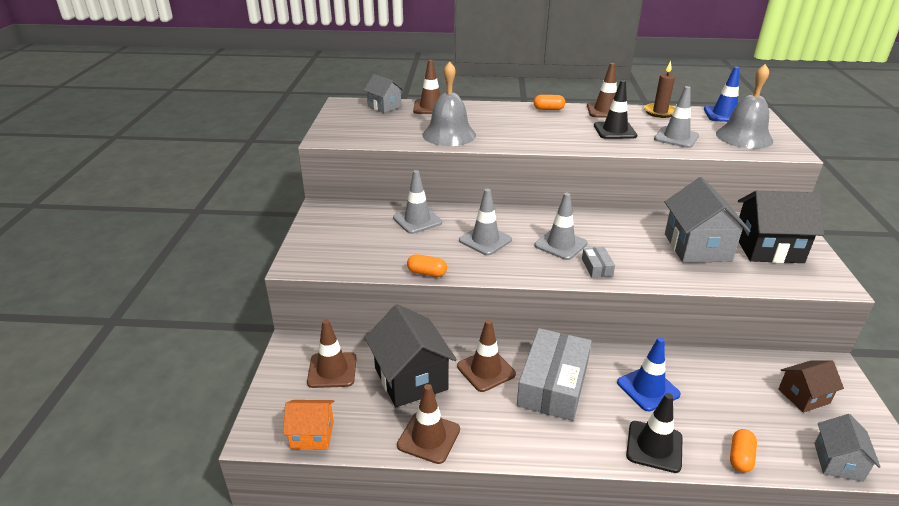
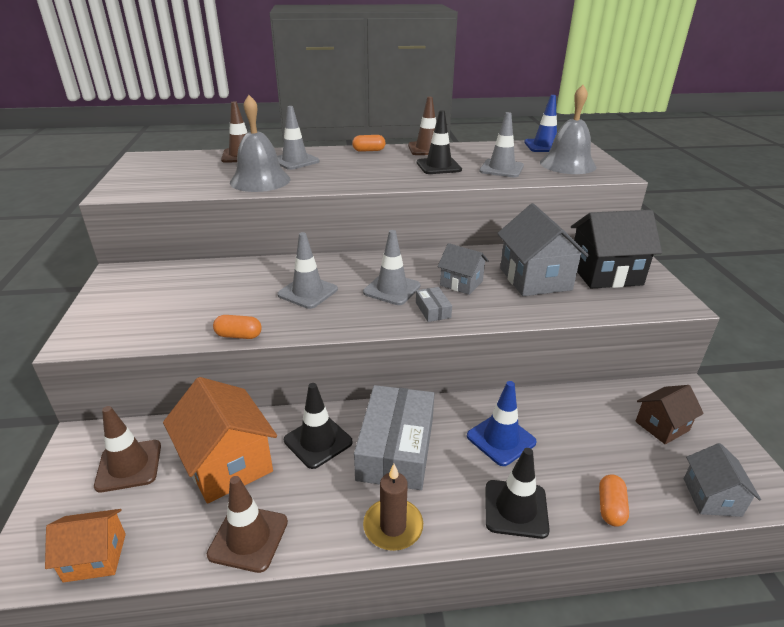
camera: 10 degrees left, 0 degrees up
grey house [363,74,404,113] -> grey house moved to [438,243,489,295]
black house [365,304,457,407] -> orange house [163,377,277,504]
grey traffic cone [393,170,442,234] -> grey traffic cone moved to [277,106,320,170]
brown traffic cone [457,319,516,392] -> black traffic cone [284,383,353,469]
brown candle [644,61,675,118] -> brown candle moved to [363,464,423,551]

